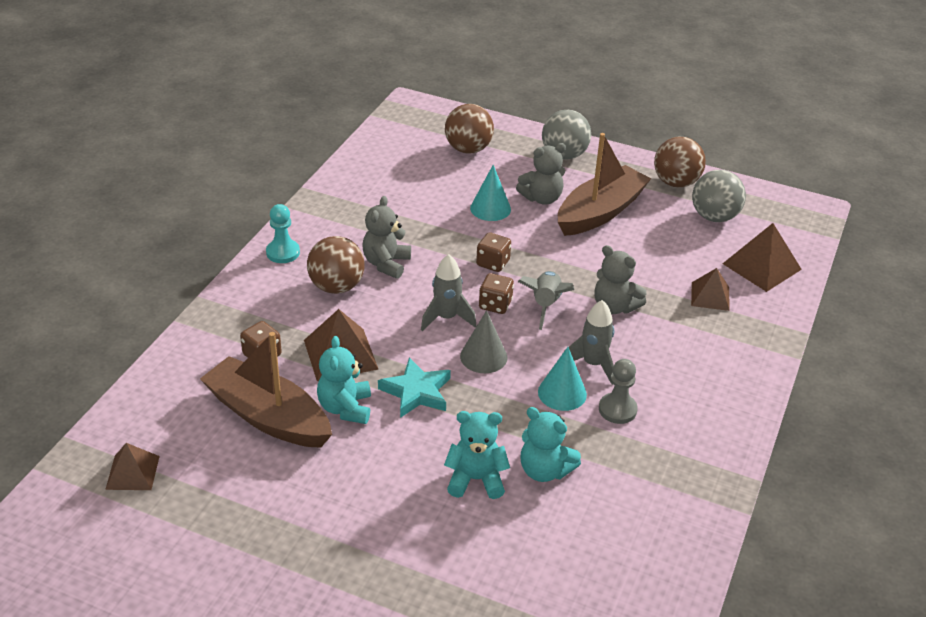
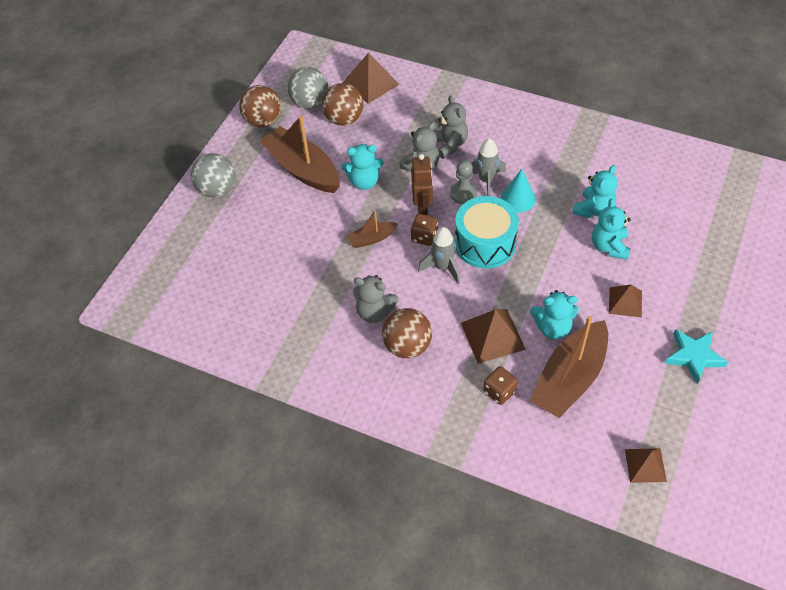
camera: 85 degrees left, 15 degrees up
turquoise pawn [266,204,300,263] -> none
turquoise star [378,357,451,418] -> turquoise star moved to [665,329,728,384]
brown ball [445,104,494,154] -> brown ball moved to [322,83,363,126]
grey cone [460,310,507,373] -> turquoise drum [455,196,519,269]
turquoise cone [470,165,511,221] -> none
brown dice [476,232,511,272] -> brown boat [346,210,398,248]
grey teddy bear [516,143,566,205] -> grey teddy bear moved to [434,96,468,159]
grey rocket [518,271,574,330] -> brown robot [411,154,433,215]
grey pawn [599,359,638,424] -> grey pawn moved to [450,160,477,204]
brown pyramid [691,268,730,311] -> brown pyramid moved to [609,284,642,317]
none -> turquoise teddy bear [342,144,384,190]

